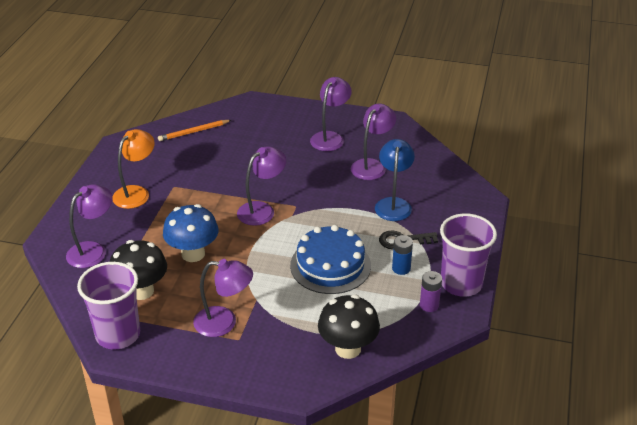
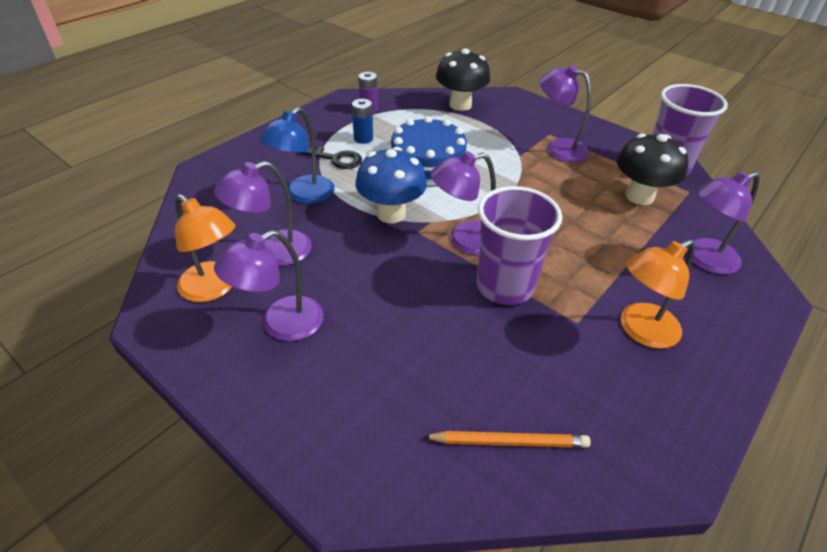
camera: 155 degrees left, 5 degrees up
blue mushroom [163,204,219,262] -> blue mushroom moved to [355,147,427,223]
purple cup [440,213,497,297] -> purple cup moved to [477,186,562,305]
none -> orange lamp [175,194,235,302]

